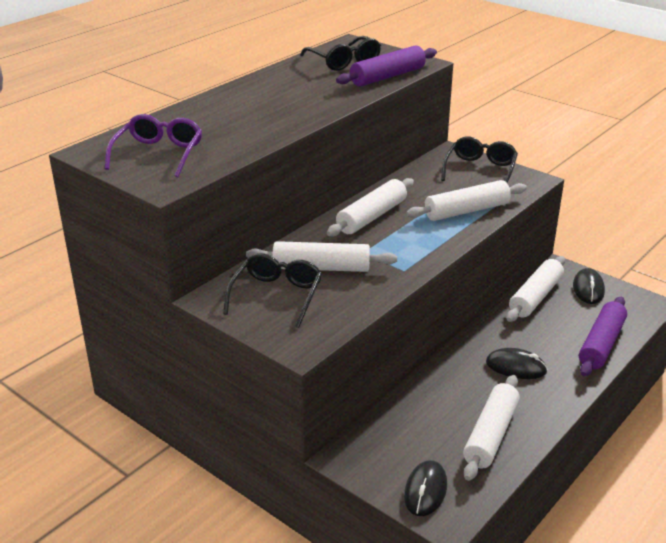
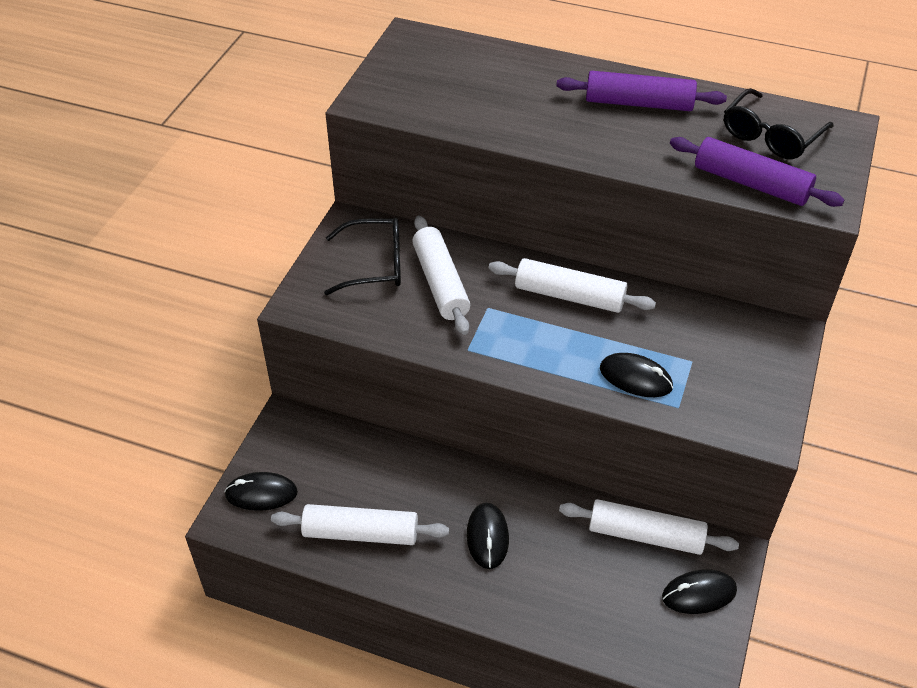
camera: 70 degrees right, 15 degrees up
purple glasses [105,114,202,177] -> none
white rolling pin [406,180,527,221] -> black mouse [600,353,673,397]
black glasses [441,136,518,183] -> none
purple rolling pin [579,297,627,376] -> purple rolling pin moved to [556,71,727,111]

